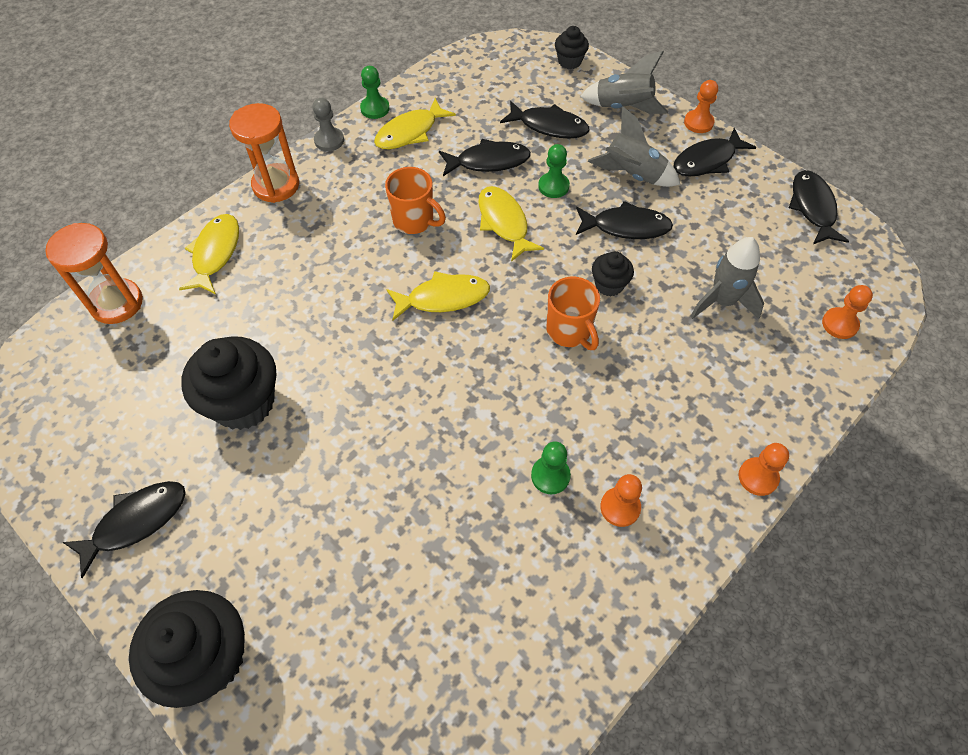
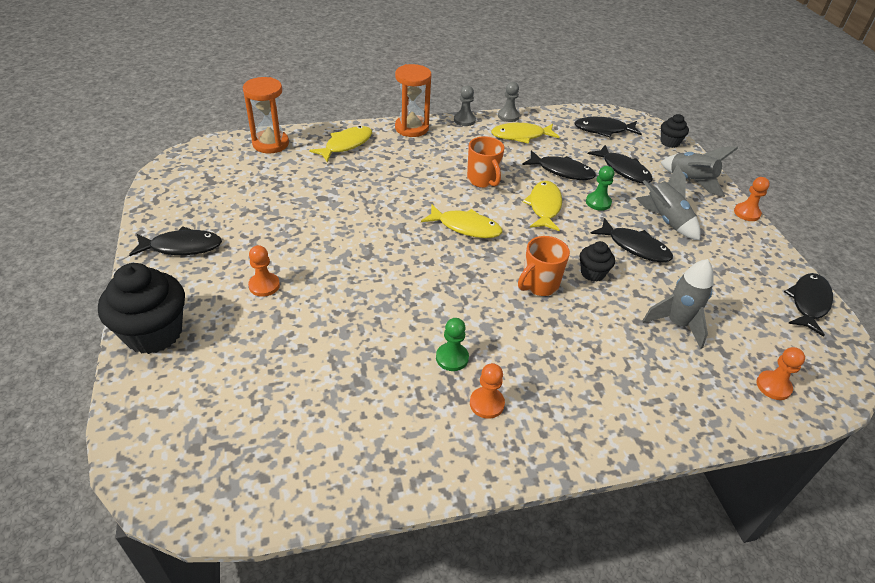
camera: 30 degrees right, 15 degrees down
black cupcake [181,336,276,430] -> none
green pawn [360,66,390,119] -> grey pawn [498,82,520,122]
orange mug [547,277,600,350] -> orange mug turned 45 degrees clockwise [518,236,570,296]
black fish [673,128,756,176] -> black fish moved to [574,117,642,137]
orange pawn [738,443,789,496] -> orange pawn moved to [248,245,280,297]

